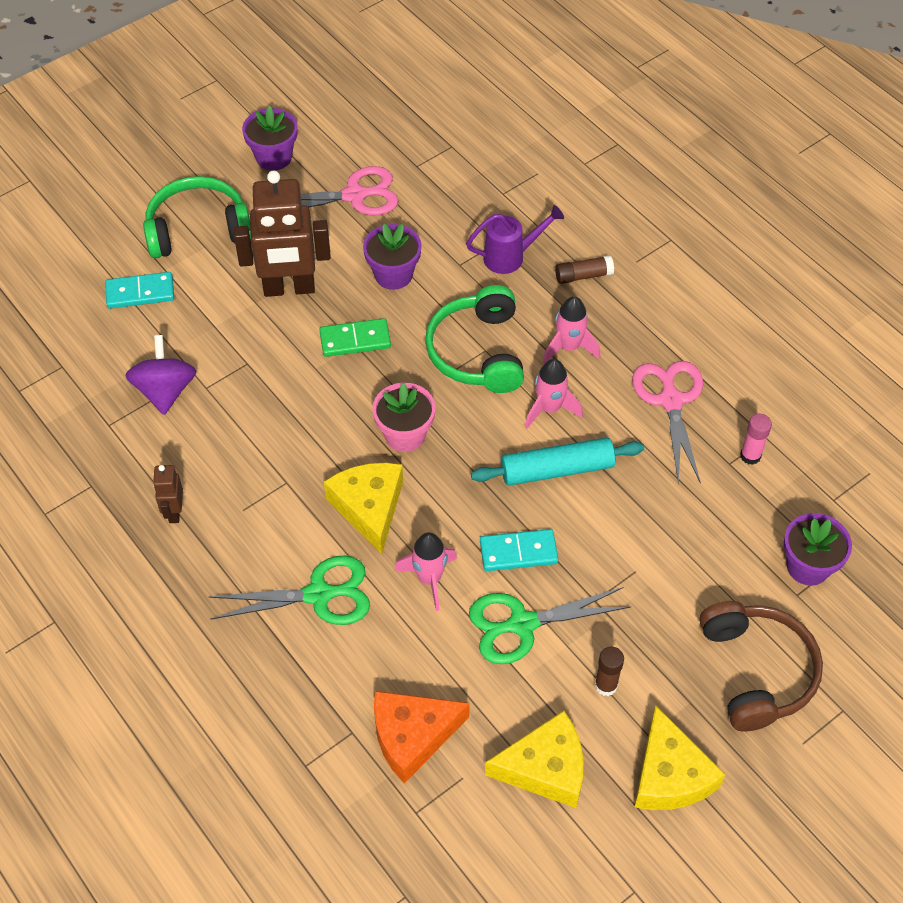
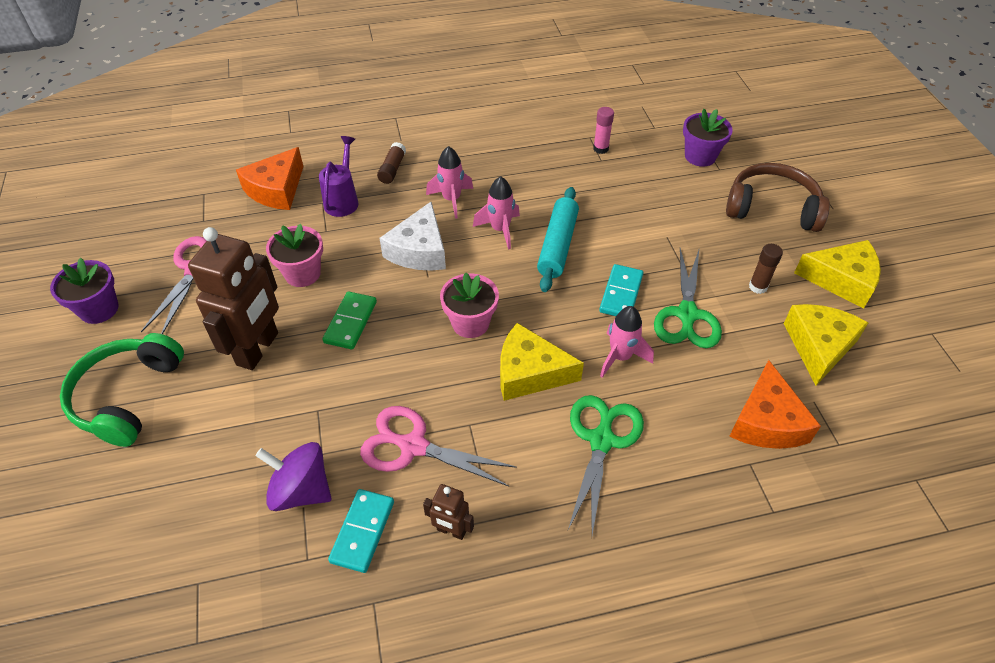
camera: 65 degrees left, 5 degrees down
turquoise domino [105,272,174,309] -> turquoise domino moved to [328,489,394,573]
purple flower pot [363,224,422,290] -> pink flower pot [266,224,323,287]
green headphones [425,285,524,393] -> white cheese [379,202,446,271]
pink scissors [632,361,703,484] -> pink scissors moved to [360,406,517,487]
none -> orange cheese [236,147,304,210]

